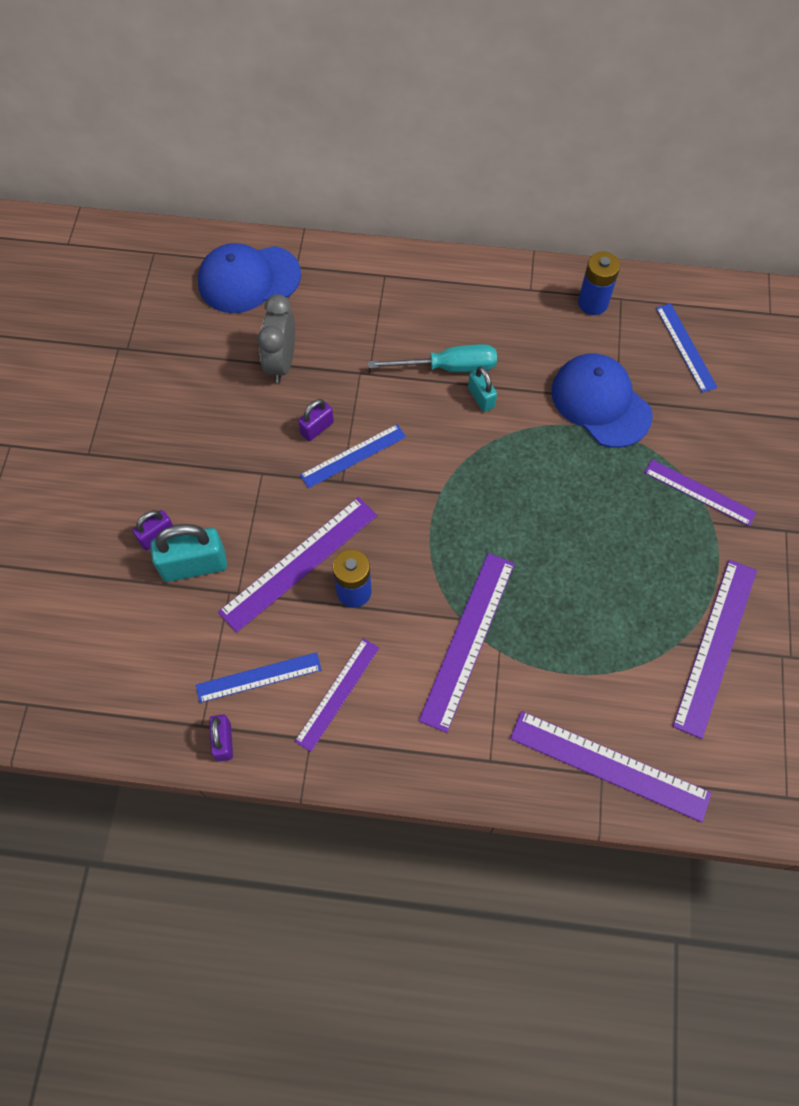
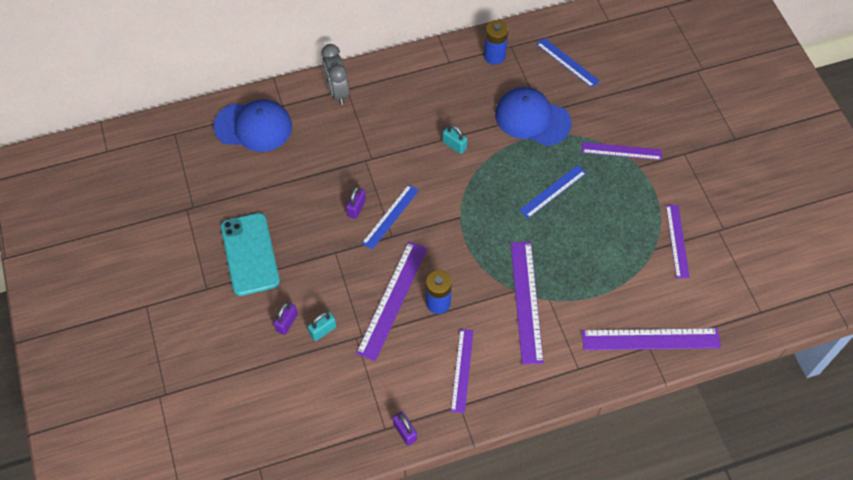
camera: 25 degrees left, 5 degrees down
turquoise padlock [150,524,227,582] -> turquoise padlock [308,312,337,341], size x0.57
blue ruler [196,652,322,703] -> blue ruler moved to [520,165,586,218]
blue cap [198,243,301,313] -> blue cap turned 135 degrees counterclockwise [214,99,292,152]
grey clock [258,294,295,383] -> grey clock moved to [322,44,349,105]
turquoise screwdriver [368,344,497,372] -> none
purple ruler [672,560,757,739] -> purple ruler [666,205,690,279], size x0.64
none -> turquoise phone [221,213,280,296]

